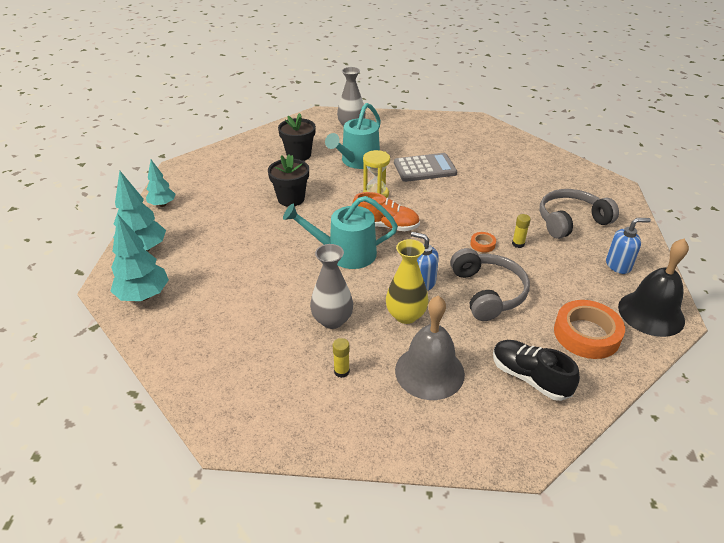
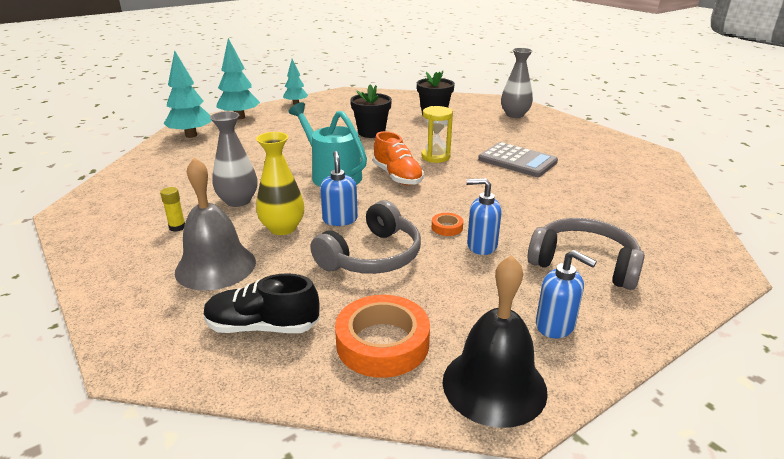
camera: 50 degrees right, 10 degrees down
turquoise watering can [325,103,381,169] -> none
black shoe [493,340,580,401] -> black shoe turned 90 degrees counterclockwise [204,273,319,333]
yellow glue stick [512,214,531,248] -> blue soap dispenser [467,178,502,255]

